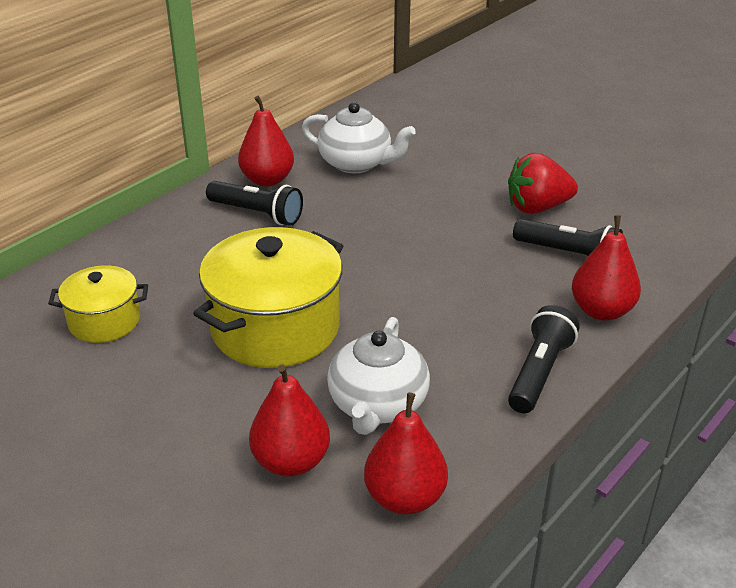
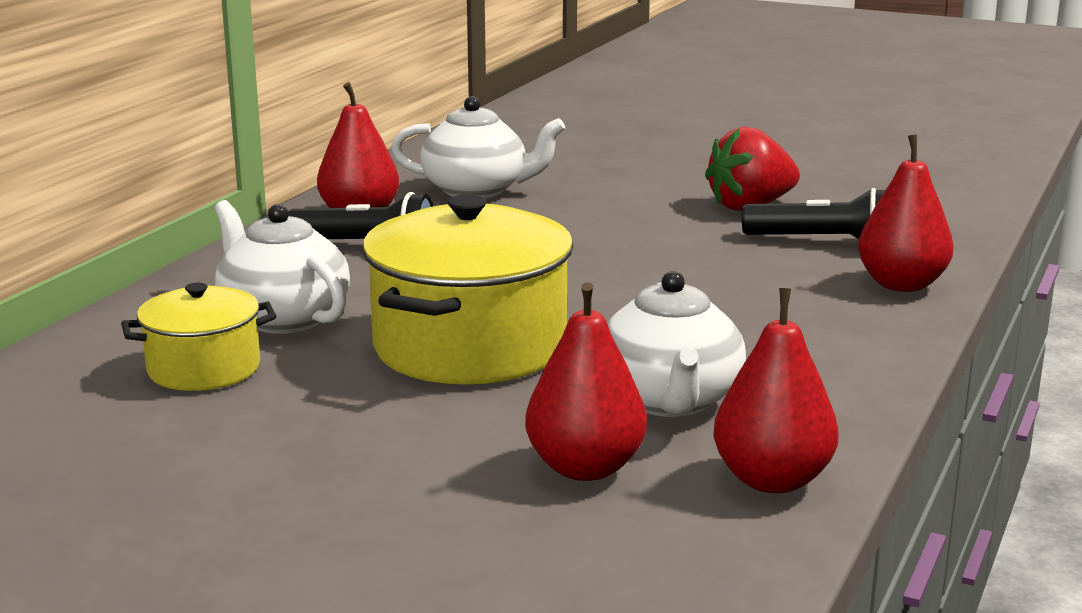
camera: 15 degrees left, 15 degrees down
black flashlight [508,305,579,413] -> none
none -> white teapot [215,200,350,334]

